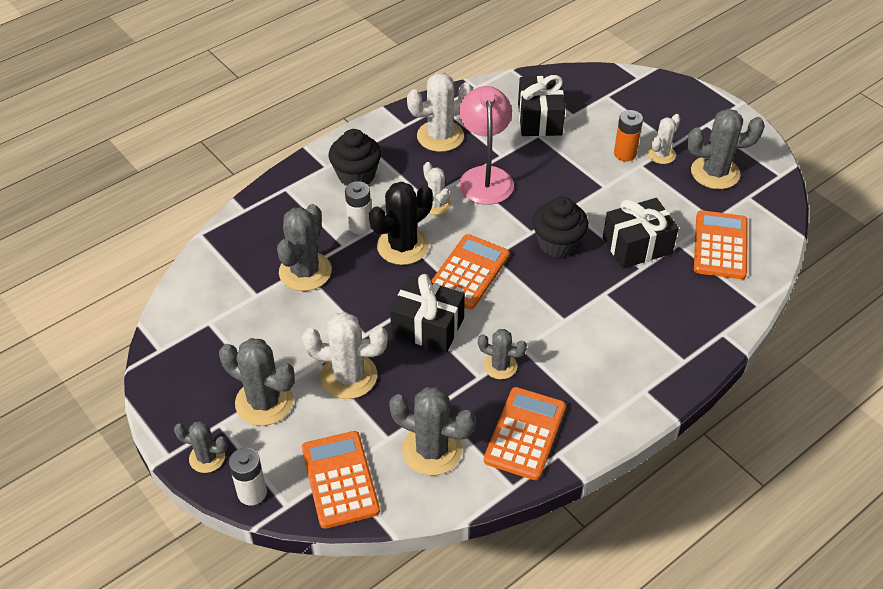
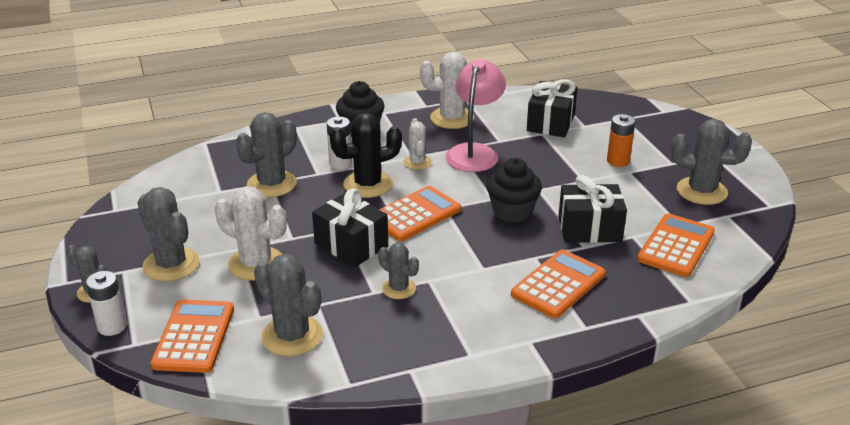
camera: 20 degrees right, 15 degrees down
orange calculator [484,387,566,480] -> orange calculator moved to [511,249,606,319]
white cactus [647,114,681,164] -> none

